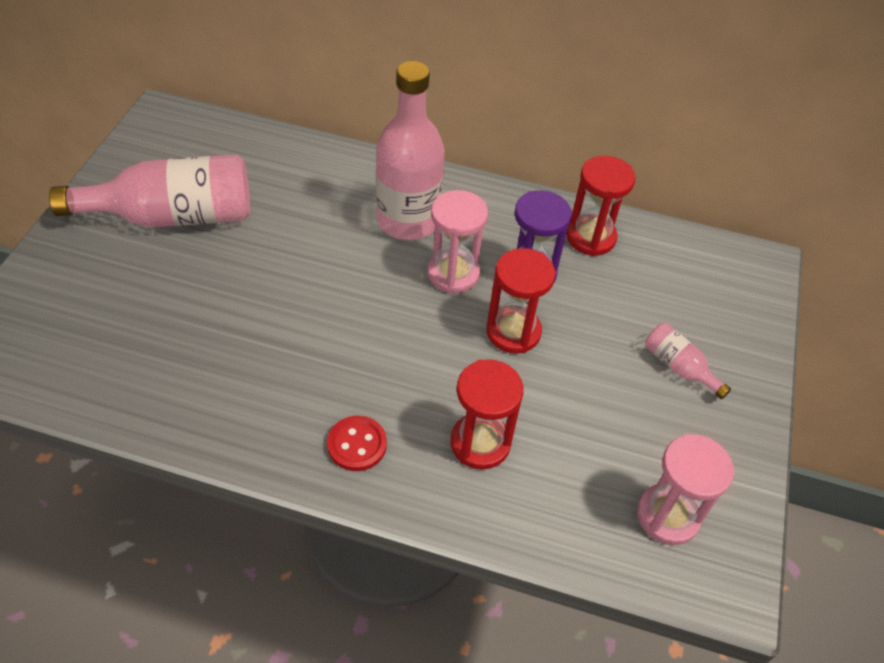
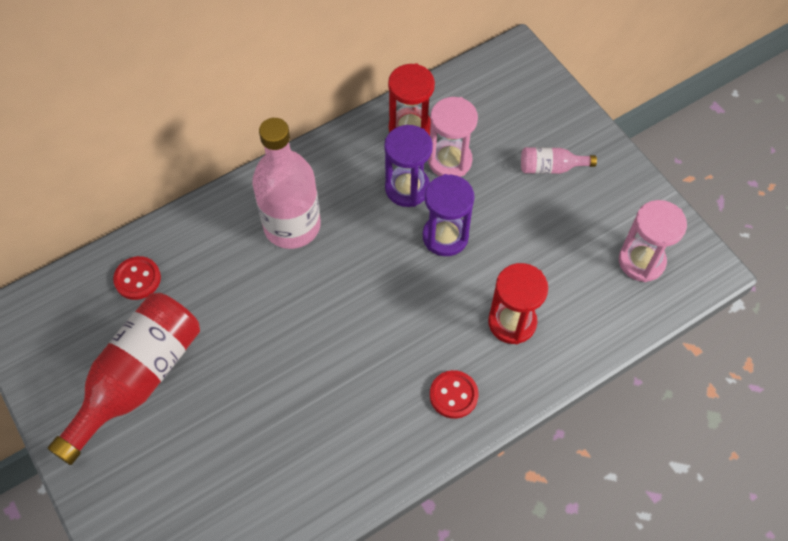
camera: 45 degrees left, 10 degrees up
pink bottle [49,155,250,228] -> red bottle [47,293,200,465]
pink hourglass [427,190,488,294] -> pink hourglass moved to [428,97,478,177]
red hourglass [486,248,555,354] -> purple hourglass [423,174,475,256]
none -> red button [113,256,161,300]

